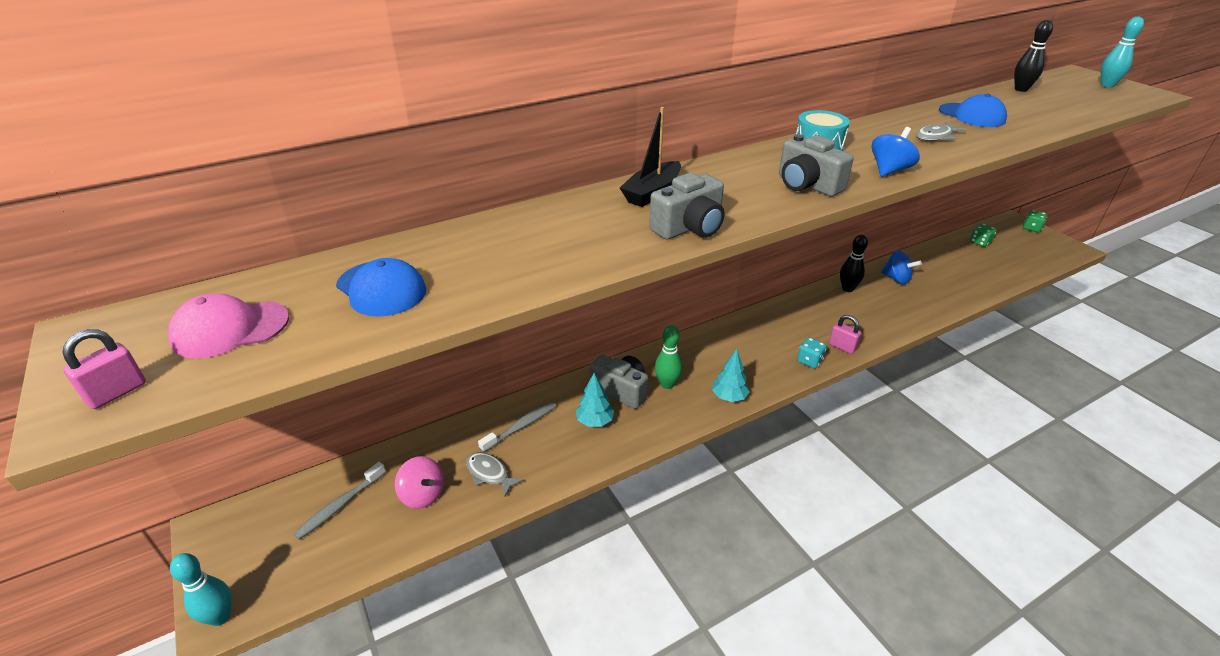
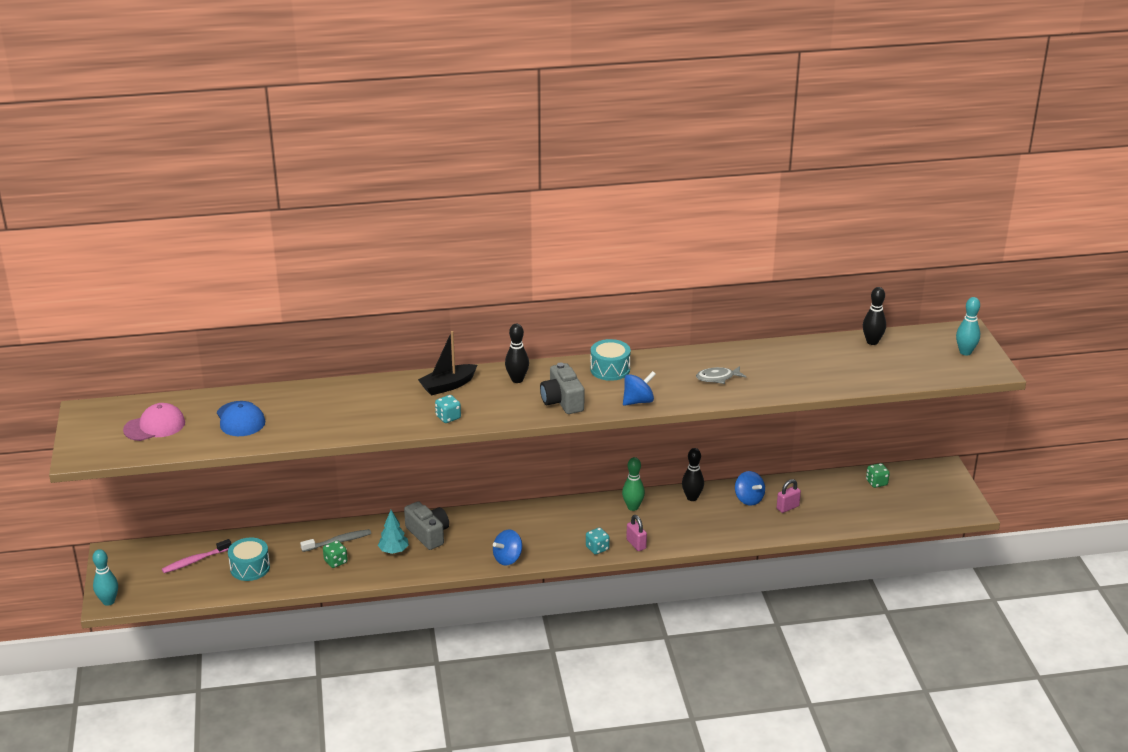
camera: 20 degrees right, 5 degrees down
pink padlock [62,329,146,409] -> pink padlock moved to [777,479,801,513]
pink cap [168,294,289,359] -> pink cap turned 150 degrees clockwise [123,403,185,441]
grey toothbrush [294,462,386,539] -> pink toothbrush [162,539,232,573]
pink spinning top [395,456,444,509] -> turquoise drum [228,538,270,581]
grey fish [466,452,524,497] -> none
grey camera [649,173,725,240] -> turquoise dice [435,395,461,423]
green bowling pin [655,325,683,389] -> green bowling pin moved to [622,457,645,511]
turquoise tree [712,349,750,402] -> blue spinning top [493,529,522,566]
blue cap [939,94,1007,127] -> none
green dice [1023,210,1047,232] -> green dice moved to [323,540,348,568]
none -> black bowling pin [505,324,529,383]

